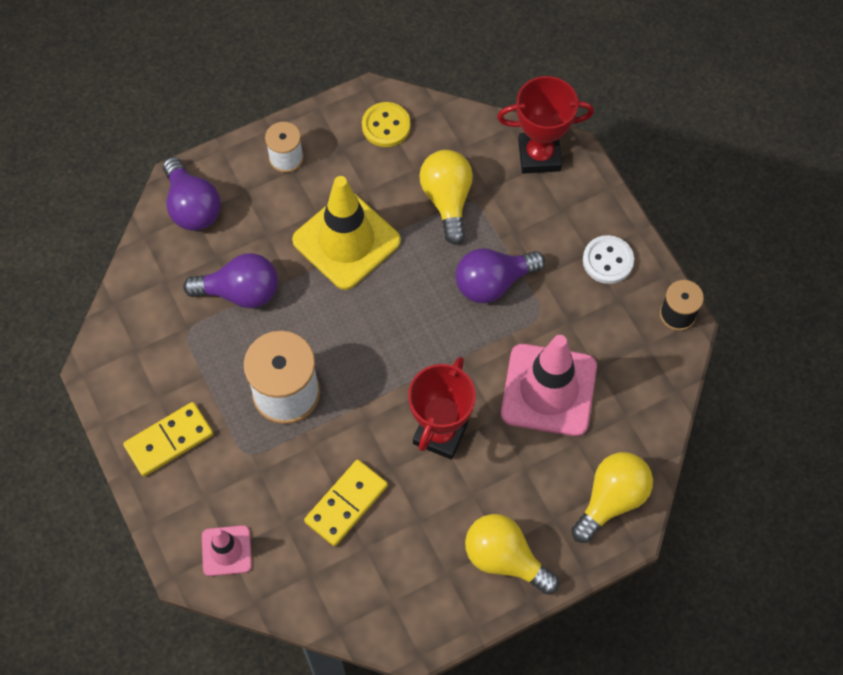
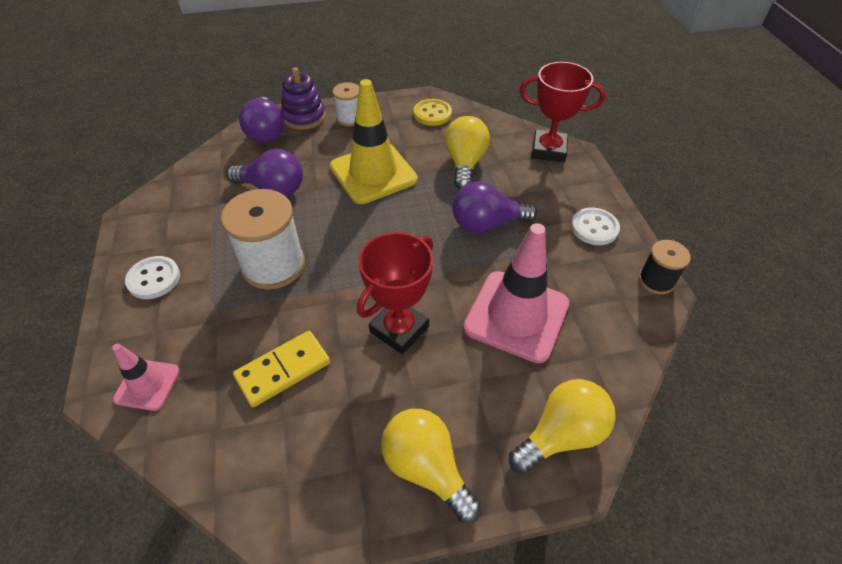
camera: 15 degrees right, 15 degrees down
yellow domino [123,402,213,476] -> white button [125,256,180,299]
none -> purple stacking toy [281,67,326,130]

